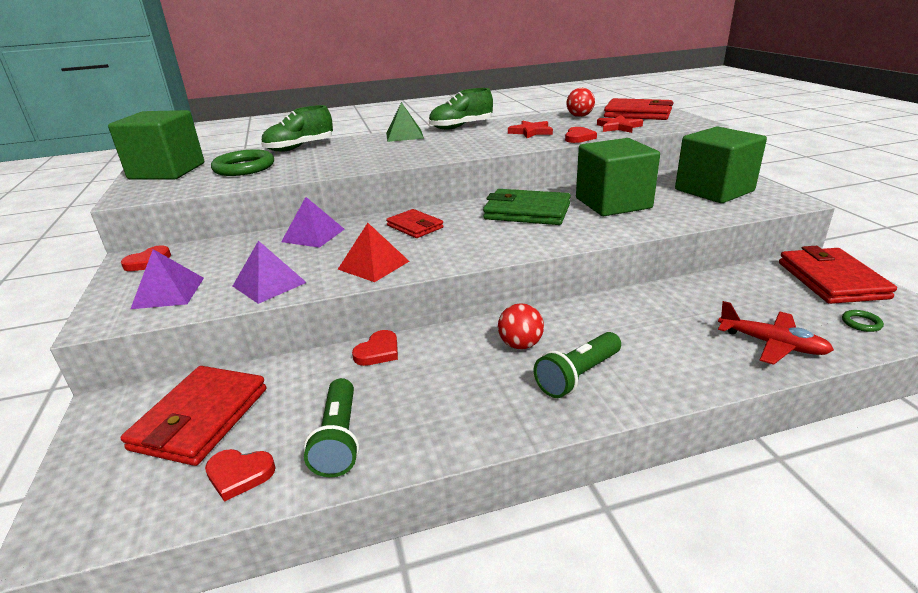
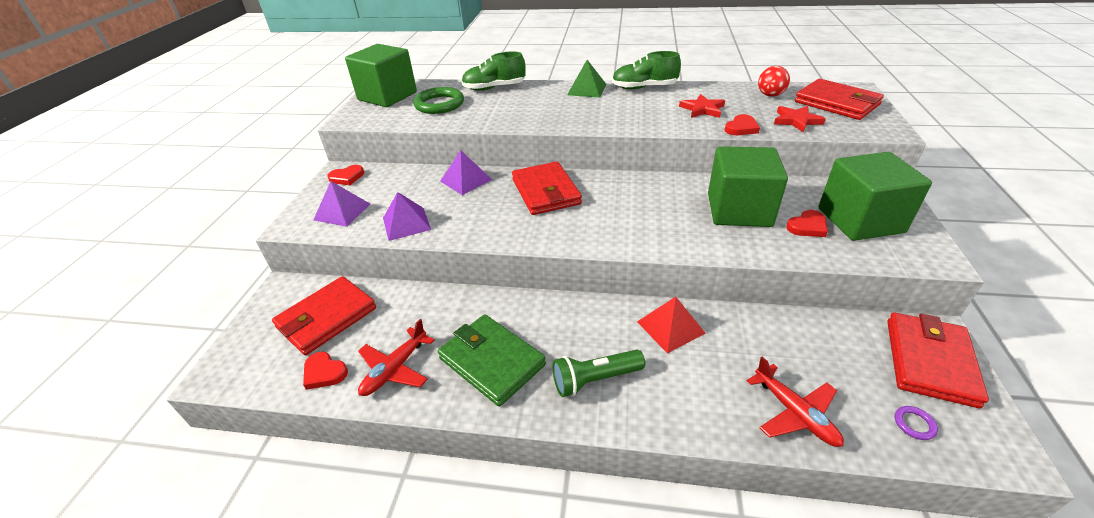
camera: 25 degrees right, 10 degrees up
green flashlight [304,378,359,477] -> red plane [358,319,435,396]
red pyramid [338,223,409,282] -> red pyramid moved to [637,297,706,354]
red heart [352,330,398,366] -> red heart moved to [786,210,828,237]
red wallet [386,209,444,238] -> red wallet [512,161,582,215], size x1.64
green wallet [483,189,571,225] -> green wallet moved to [438,314,546,407]
red ball [498,303,544,349] -> none
green ring [842,310,884,332] -> purple ring [895,406,938,440]

